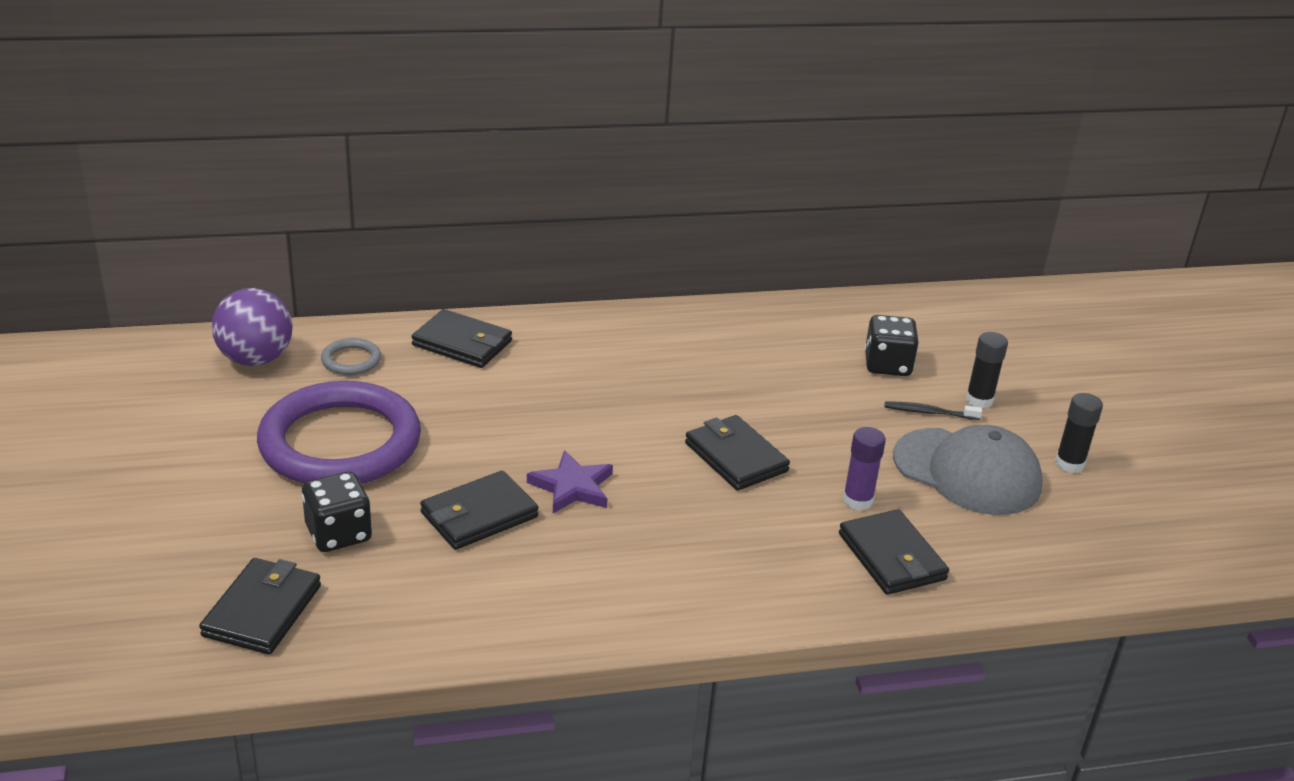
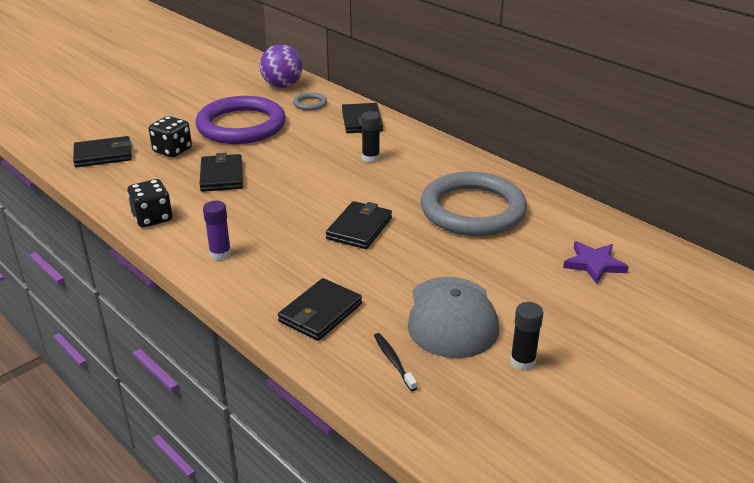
camera: 60 degrees right, 0 degrees up
black wallet [420,470,539,550] -> black wallet turned 60 degrees clockwise [199,153,243,192]
purple star [527,450,613,513] -> purple star moved to [563,241,629,284]
purple glue stick [843,427,886,511] -> purple glue stick moved to [203,201,231,260]
black dice [865,315,919,376] -> black dice moved to [127,179,172,227]
black toothbrush [885,401,982,420] -> black toothbrush moved to [374,333,417,391]
black glue stick [966,332,1008,408] -> black glue stick moved to [361,111,380,162]
none -> grey ring [421,172,527,236]

